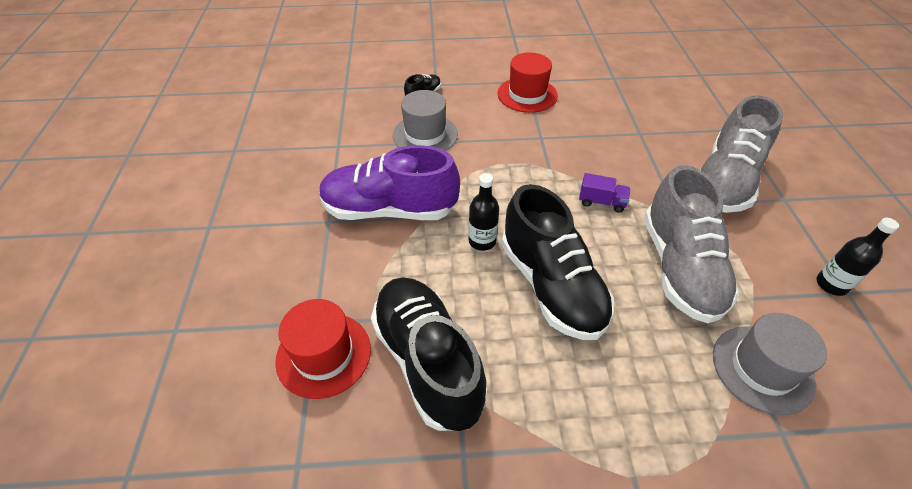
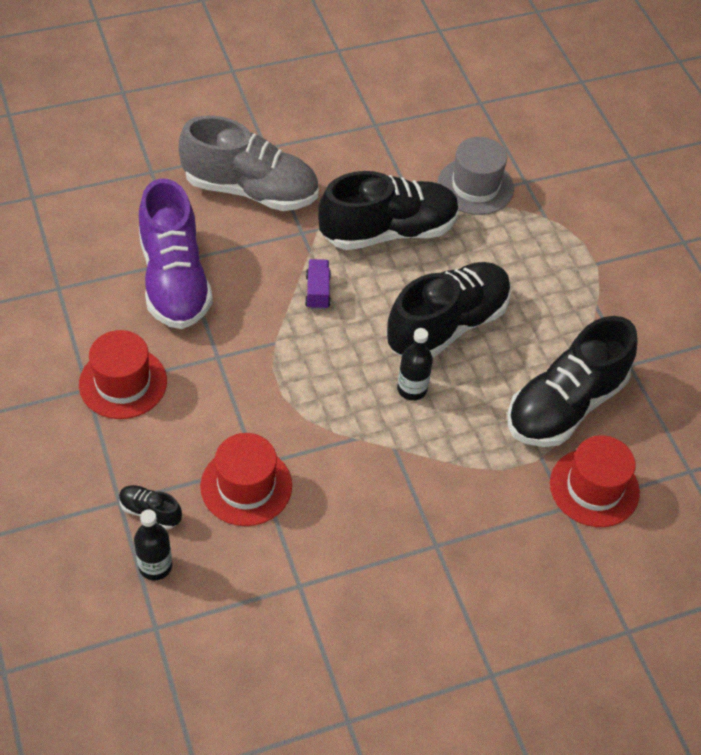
camera: 110 degrees left, 5 degrees up
purple shoe [319,145,460,220] -> purple shoe moved to [139,178,213,329]
grey hat [393,90,458,151] -> red hat [200,433,292,526]
grey shoe [644,165,739,323] -> black shoe [318,171,459,250]
black bottle [817,218,899,296] -> black bottle moved to [134,509,172,580]

